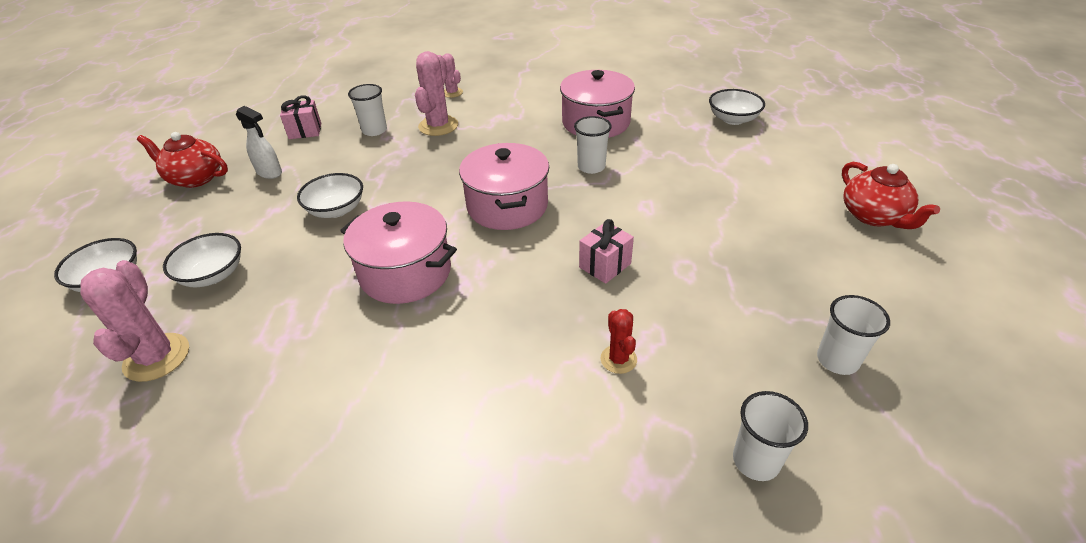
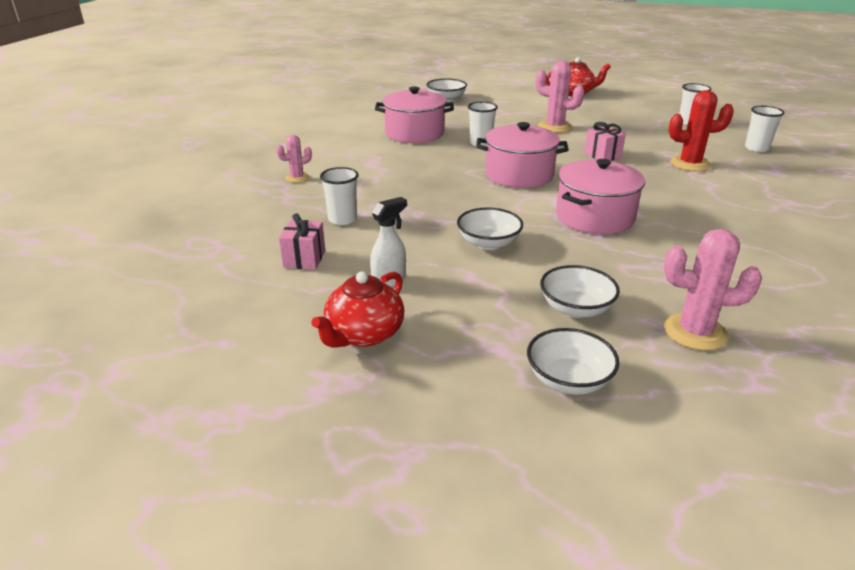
camera: 75 degrees left, 10 degrees down
pink cactus [415,51,458,136] -> pink cactus moved to [536,61,584,133]
red cactus [601,309,637,374] -> red cactus [669,90,734,172], size x1.74

